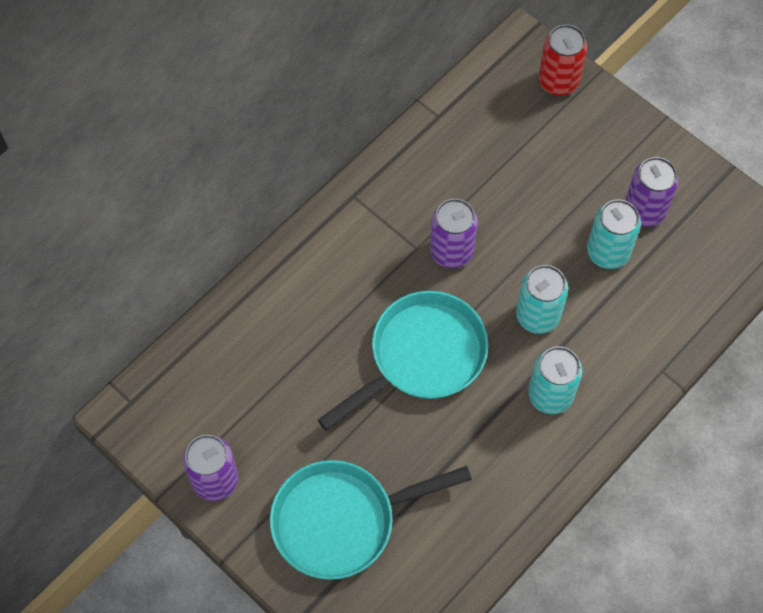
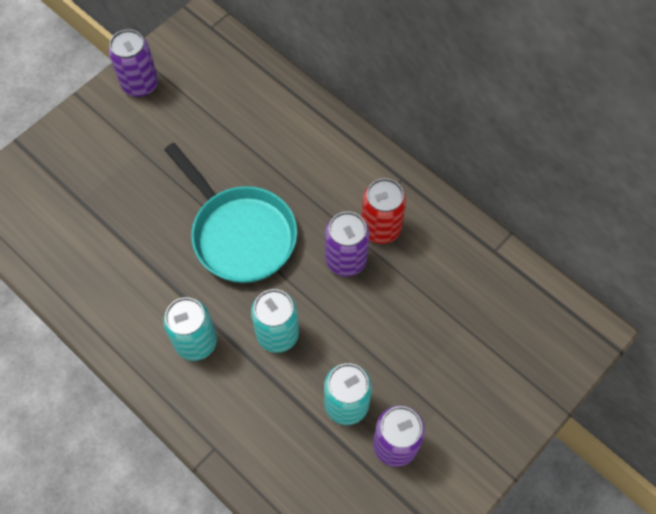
camera: 90 degrees right, 0 degrees up
turquoise pan [270,460,472,580] -> none
red can [538,24,587,96] -> red can moved to [361,178,406,244]

